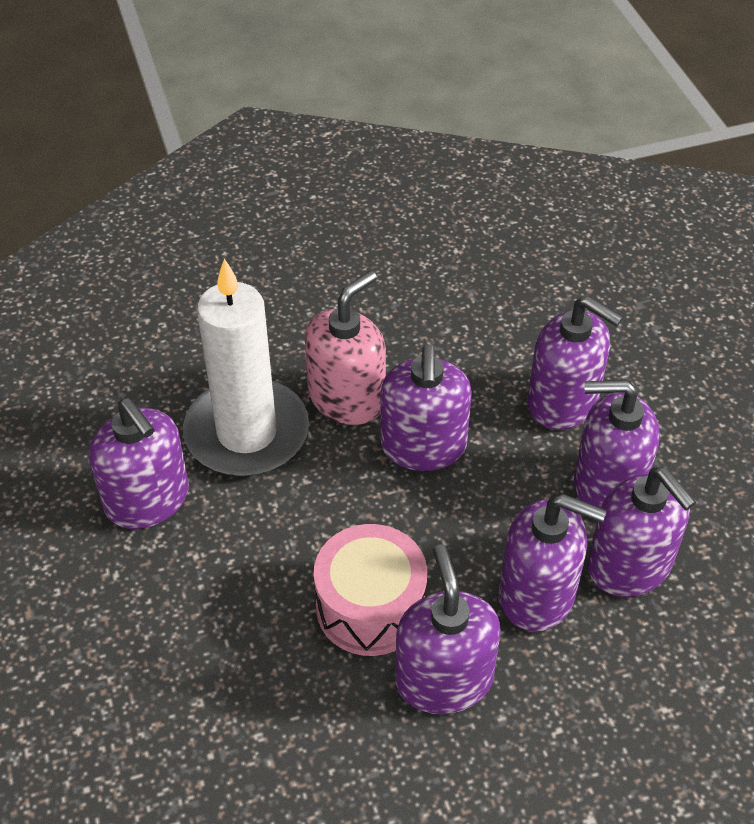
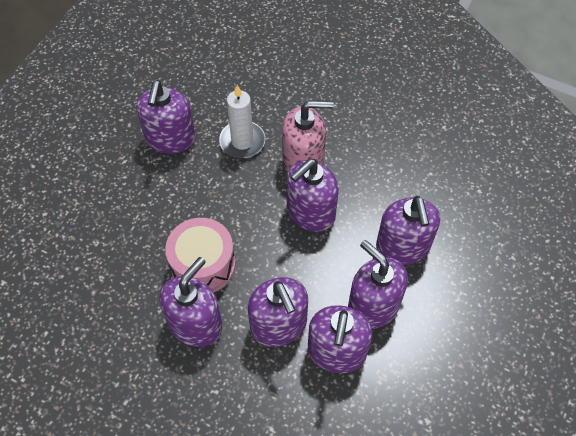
camera: 45 degrees right, 10 degrees up
white candle [183,258,309,476] -> white candle [219,85,265,158], size x0.62

